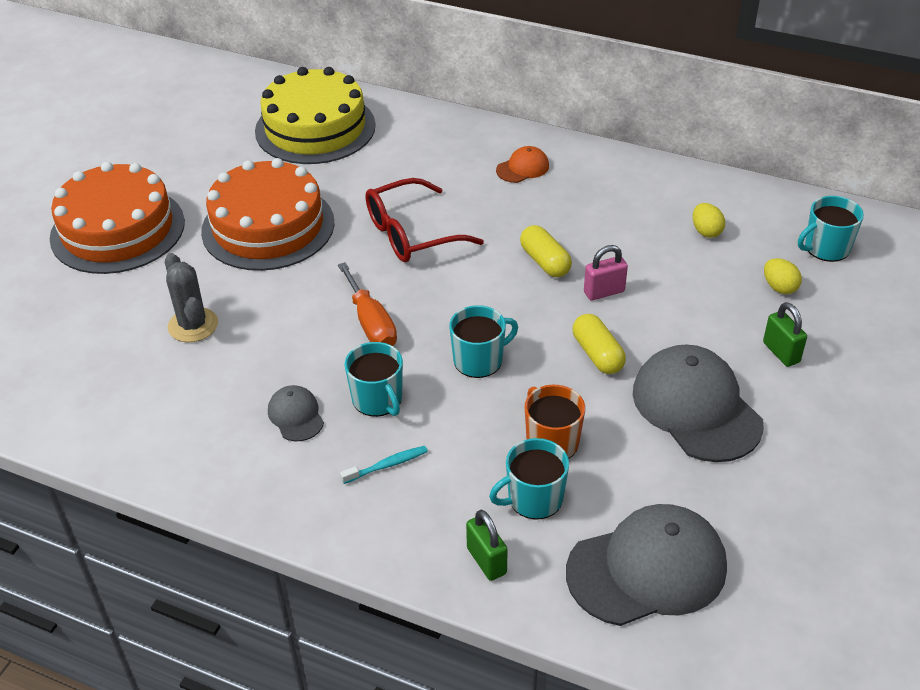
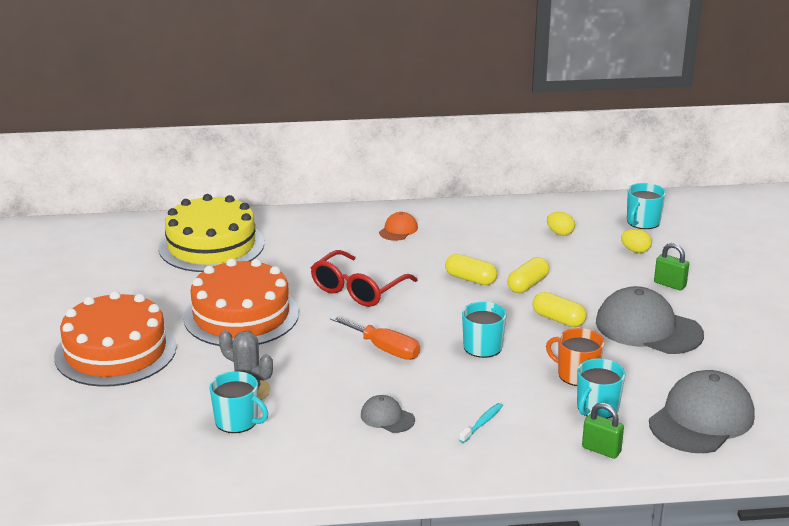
camera: 30 degrees left, 15 degrees down
turquoise mug [344,342,403,417] -> turquoise mug moved to [209,371,268,433]
pink padlock [584,245,628,301] -> yellow capsule [507,257,549,293]

